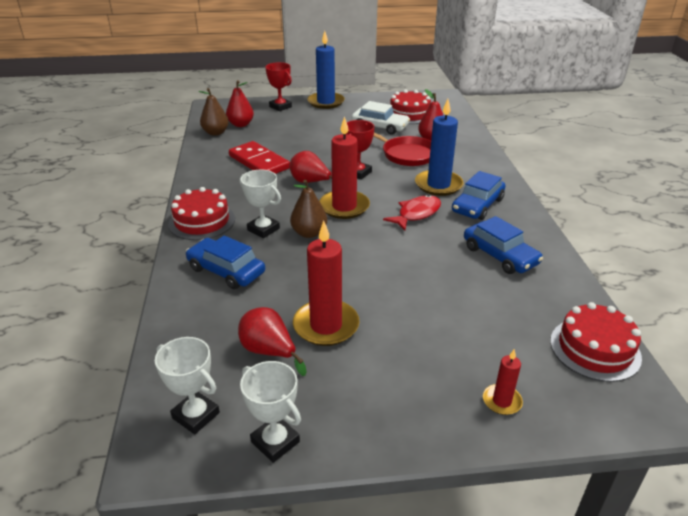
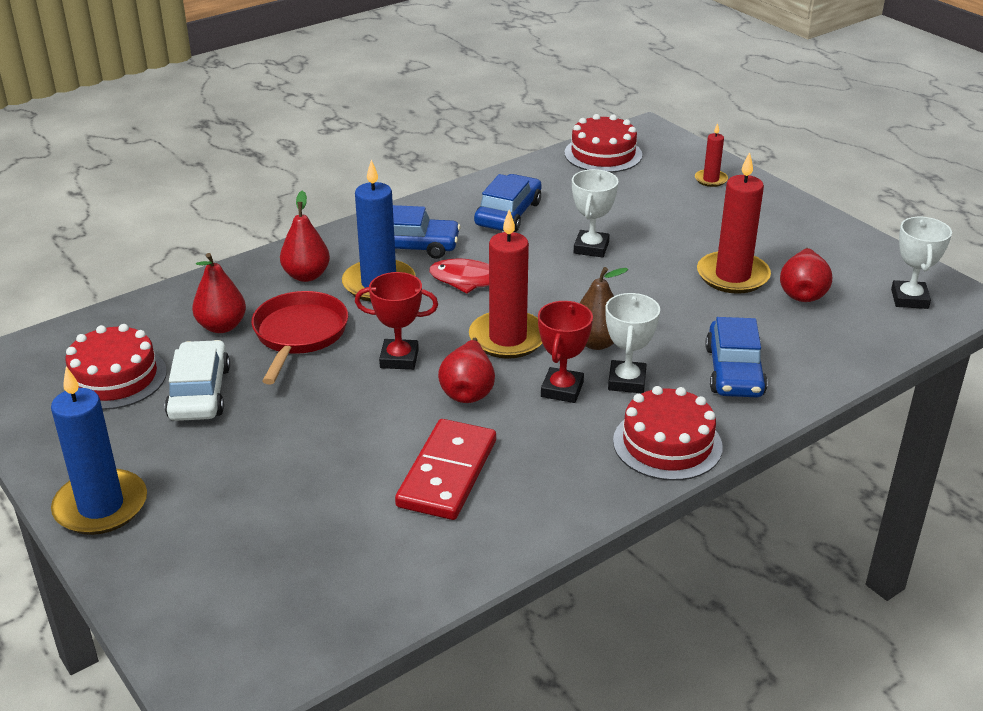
camera: 120 degrees left, 0 degrees up
brown pear [199,88,229,136] -> none
red pear [226,80,254,127] -> red pear moved to [280,191,330,282]
white trophy [240,361,301,463] -> white trophy moved to [572,169,618,258]
red trophy [265,62,292,111] -> red trophy moved to [538,301,593,403]

